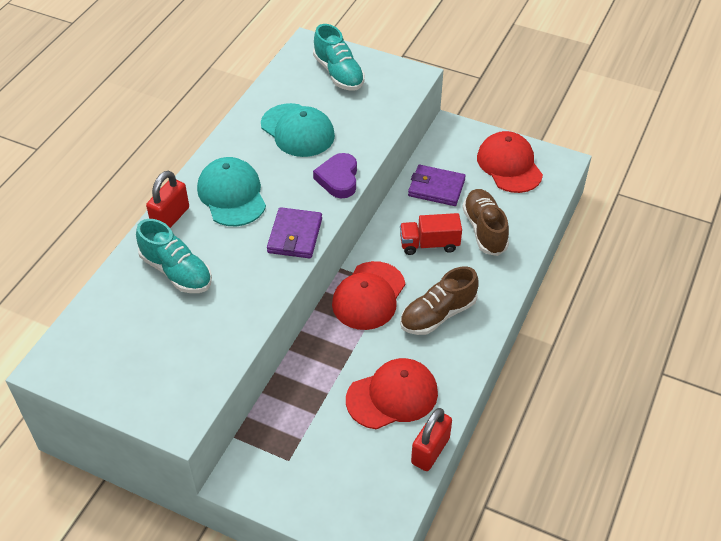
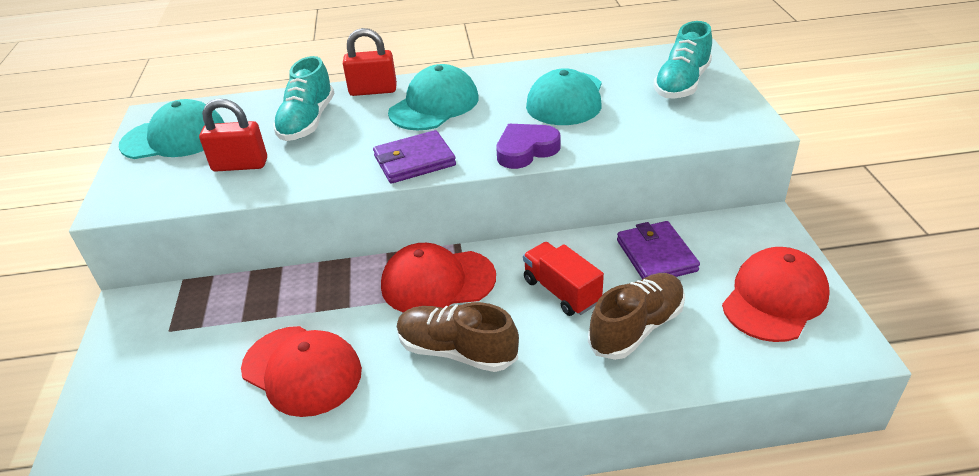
camera: 60 degrees right, 10 degrees down
red padlock [411,408,452,471] -> red padlock moved to [199,98,267,172]
none -> turquoise cap [119,99,224,159]

